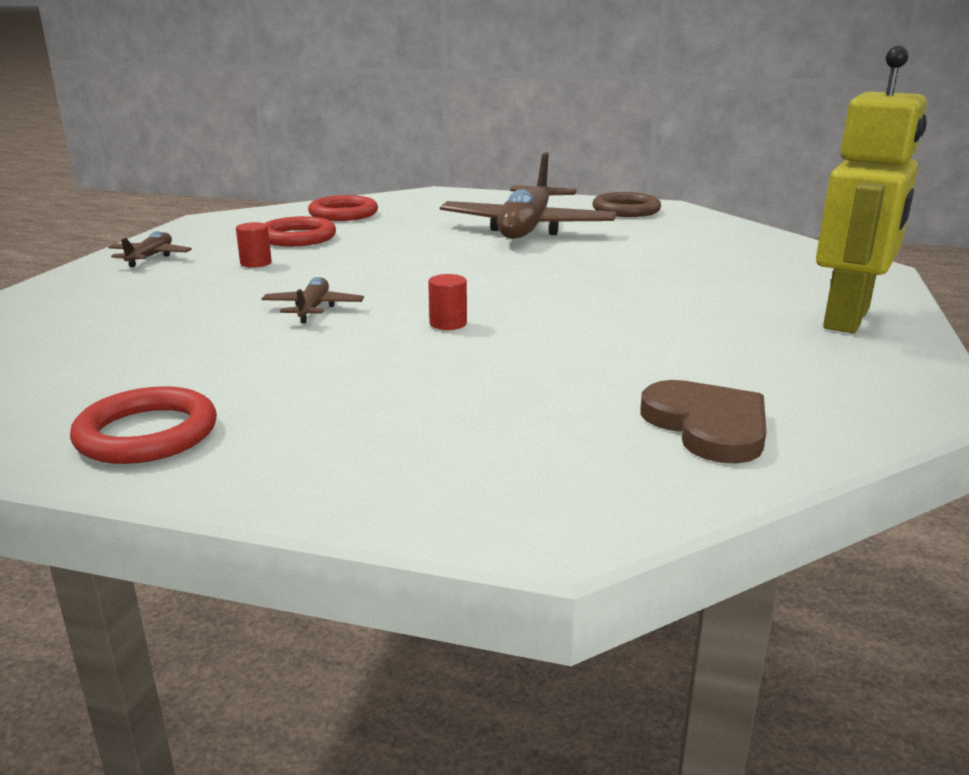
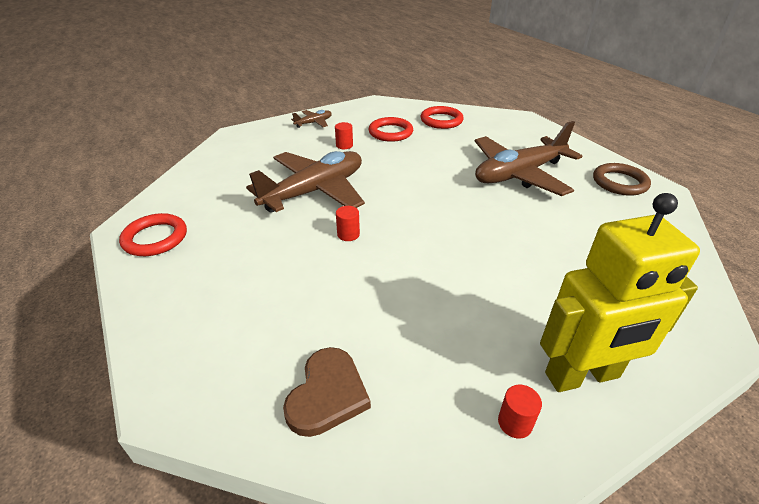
camera: 45 degrees right, 15 degrees up
brown plane [261,277,364,323] -> brown plane [246,151,365,213], size x2.31
none -> red cylinder [498,385,542,439]

